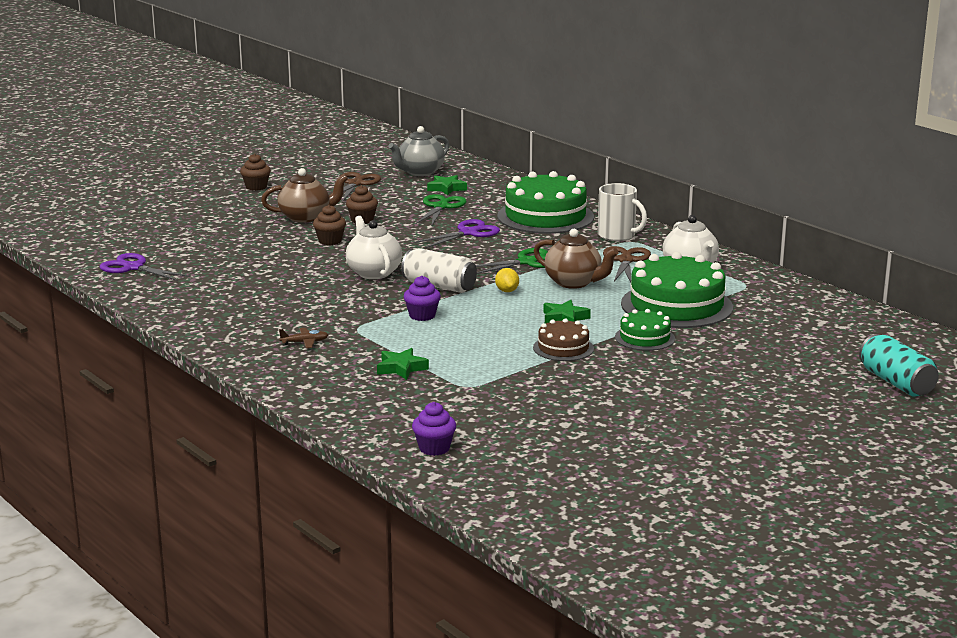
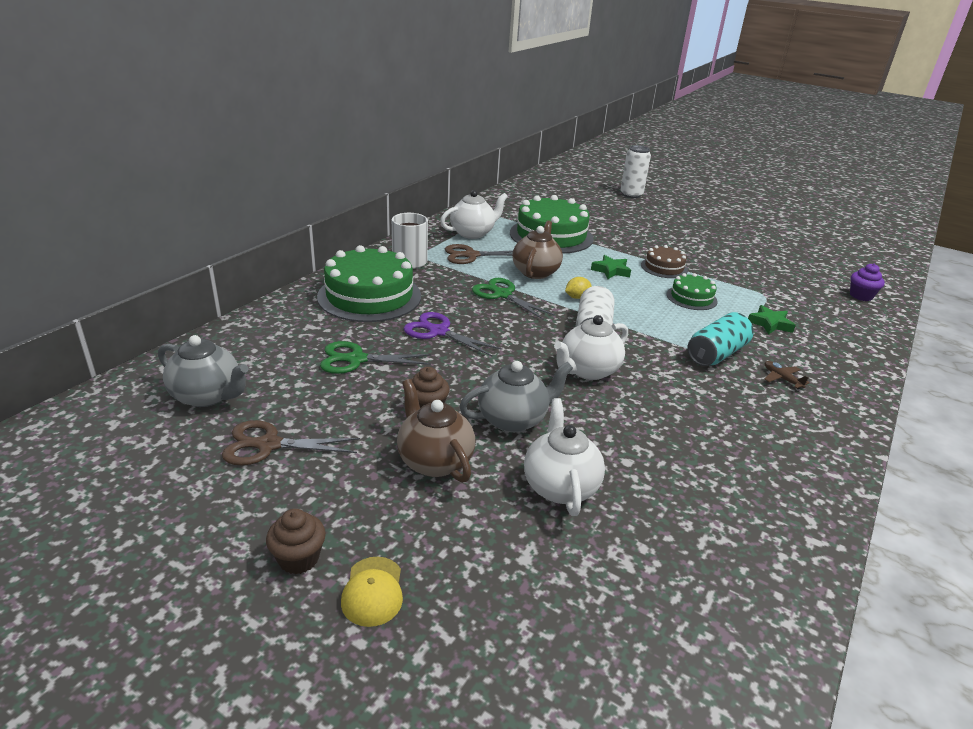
camera: 110 degrees left, 10 degrees up
purple scissors [100,253,190,281] -> none
brown cupcake [313,205,346,245] -> grey teapot [459,361,573,432]
purple cupcake [404,276,441,321] -> none
green star [427,175,467,195] -> none
green cake [615,309,675,351] -> green cake moved to [666,273,718,310]
turquoise can [859,334,939,397] -> turquoise can moved to [687,312,754,366]
none -> yellow cap [341,557,403,627]
none -> white teapot [524,398,605,516]
none -> white can [620,145,651,198]

